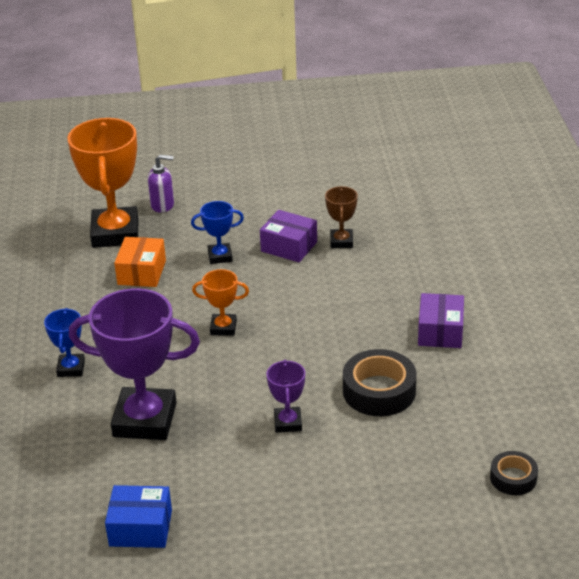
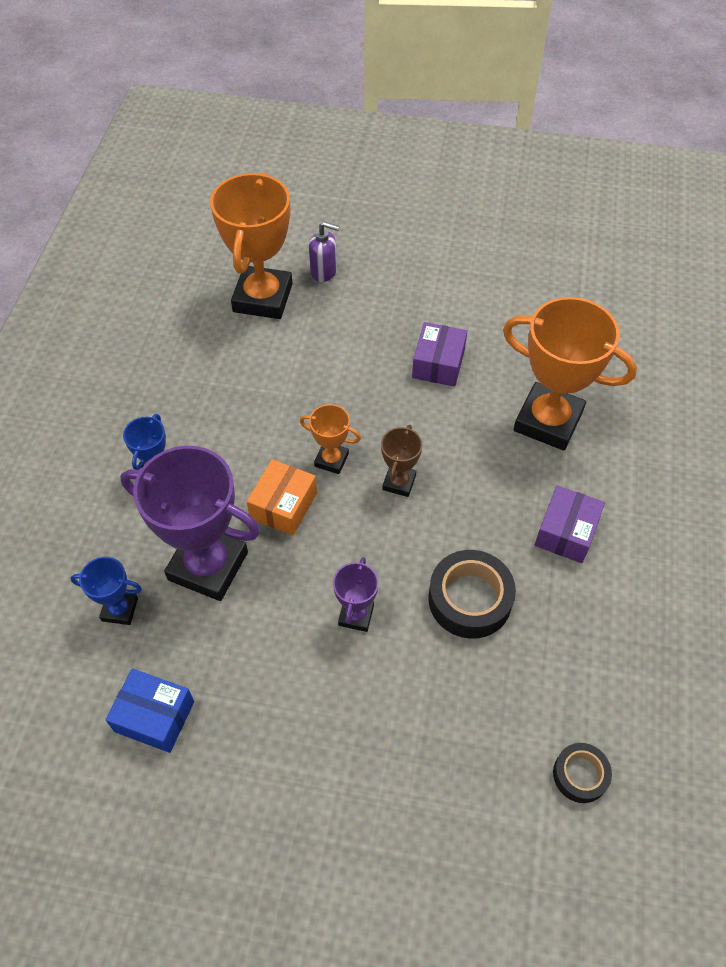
camera: 15 degrees right, 20 degrees up
orange box [114,237,166,287] -> orange box moved to [246,459,317,536]
blue trophy [191,201,244,264] -> blue trophy moved to [71,557,142,625]
purple box [260,210,317,262] -> purple box turned 60 degrees clockwise [412,322,467,387]
brown trophy [325,186,358,248] -> brown trophy moved to [381,425,423,497]
none -> orange trophy [503,297,637,450]

